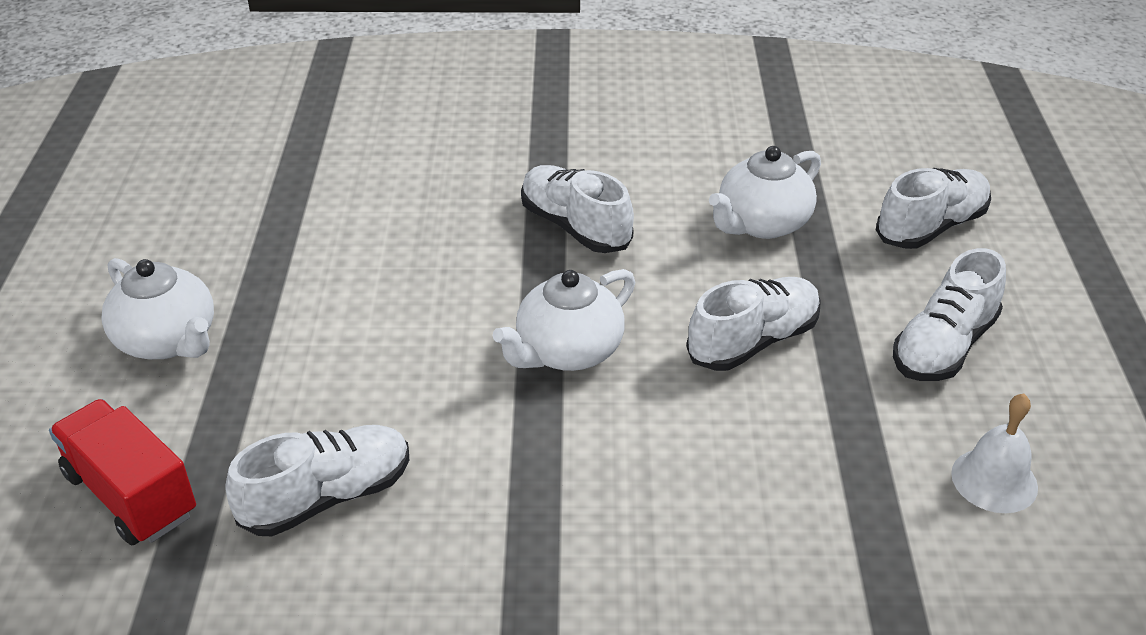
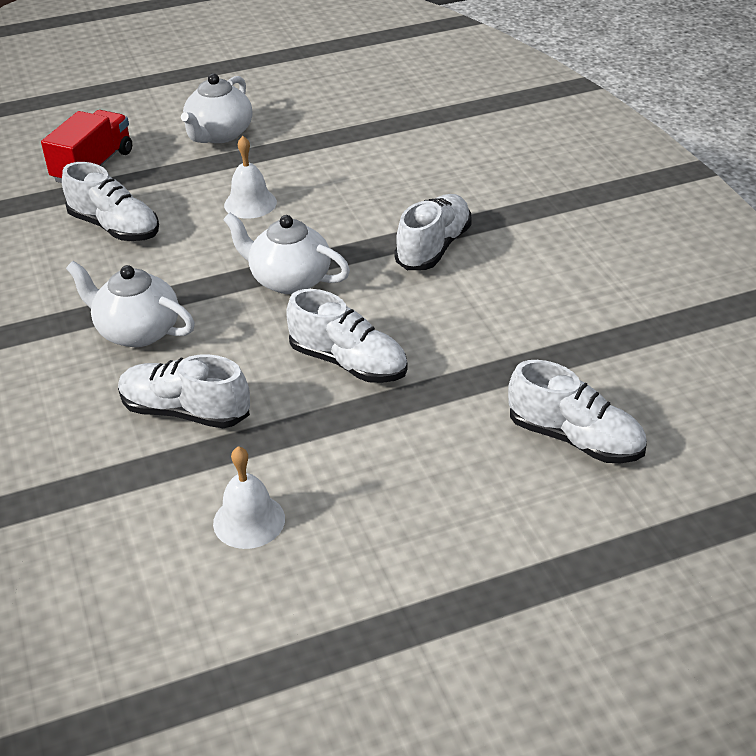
camera: 70 degrees right, 0 degrees up
white teapot [709,146,821,239] -> white teapot moved to [66,261,195,347]
white shoe [893,248,1006,381] -> white shoe moved to [118,354,250,428]
none -> white bell [224,136,277,219]

